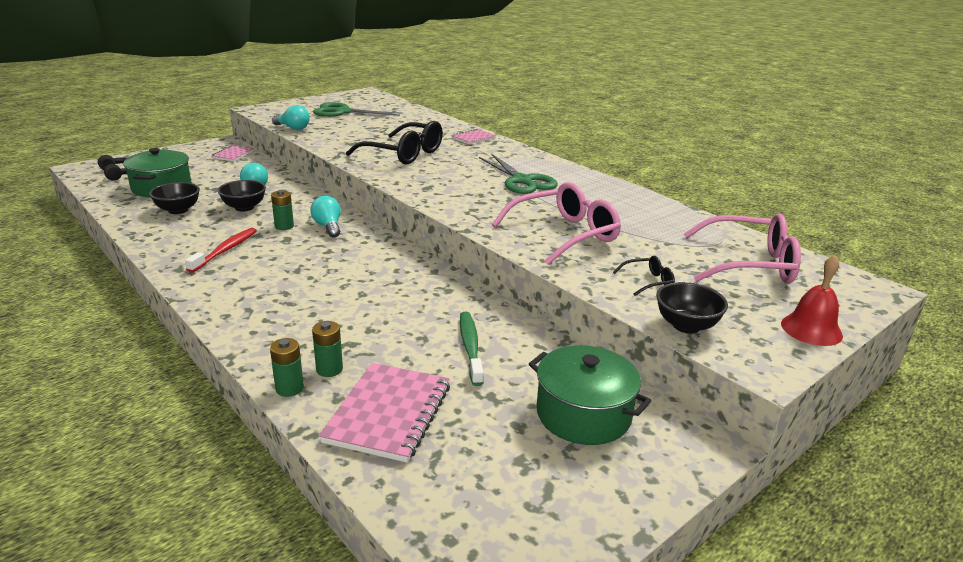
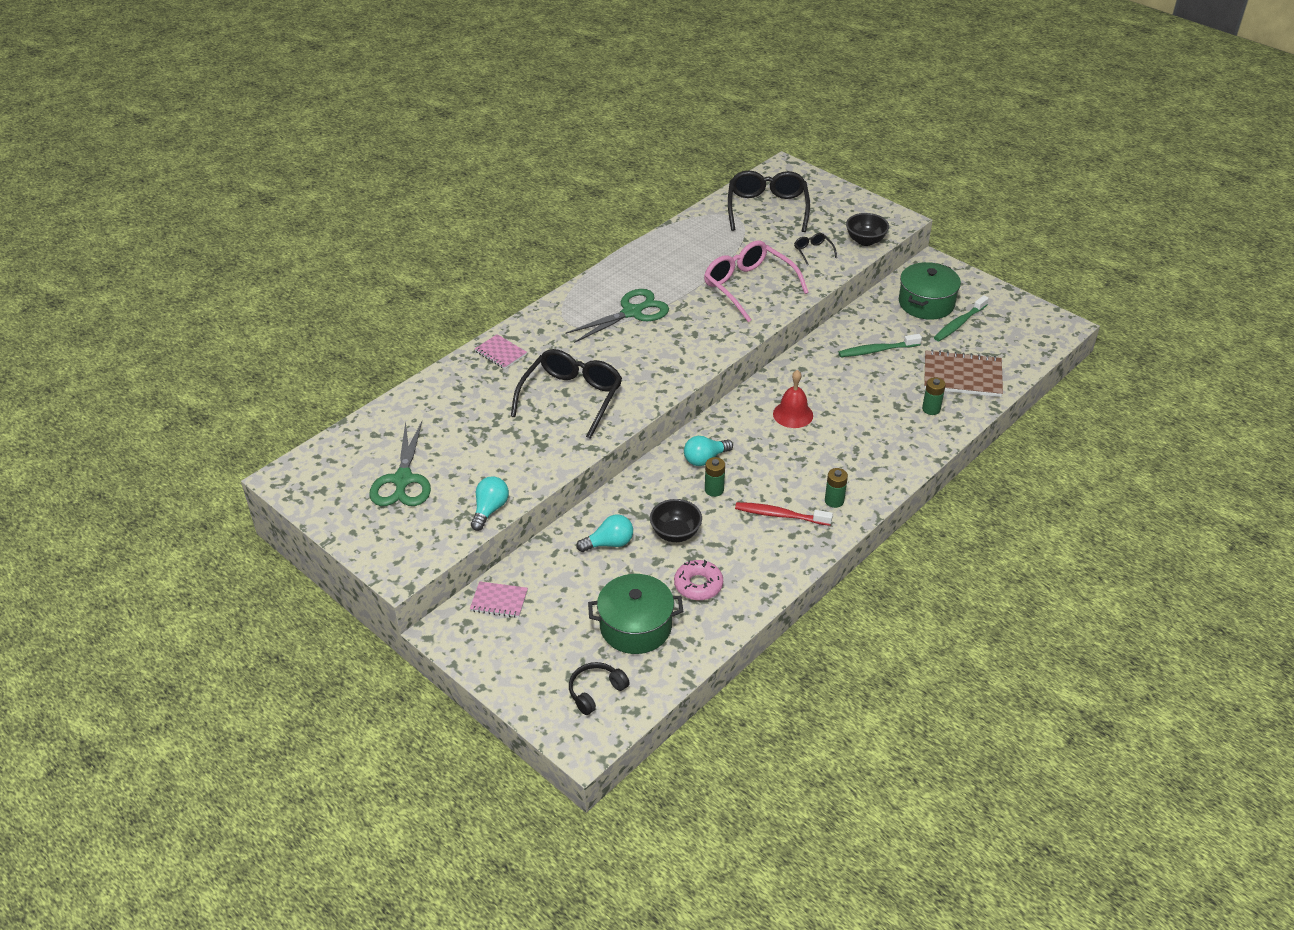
camera: 95 degrees left, 15 degrees up
black bowl [149,182,200,214] -> pink donut [674,560,723,600]
green battery [270,338,304,397] -> green battery moved to [825,468,848,508]
pink notebook [319,363,450,462] -> brown notebook [924,350,1003,397]
pink glasses [684,214,801,284] -> black glasses [728,171,810,232]
red bell [781,255,843,346] -> red bell moved to [773,370,813,428]
none -> green toothbrush [934,295,989,341]

